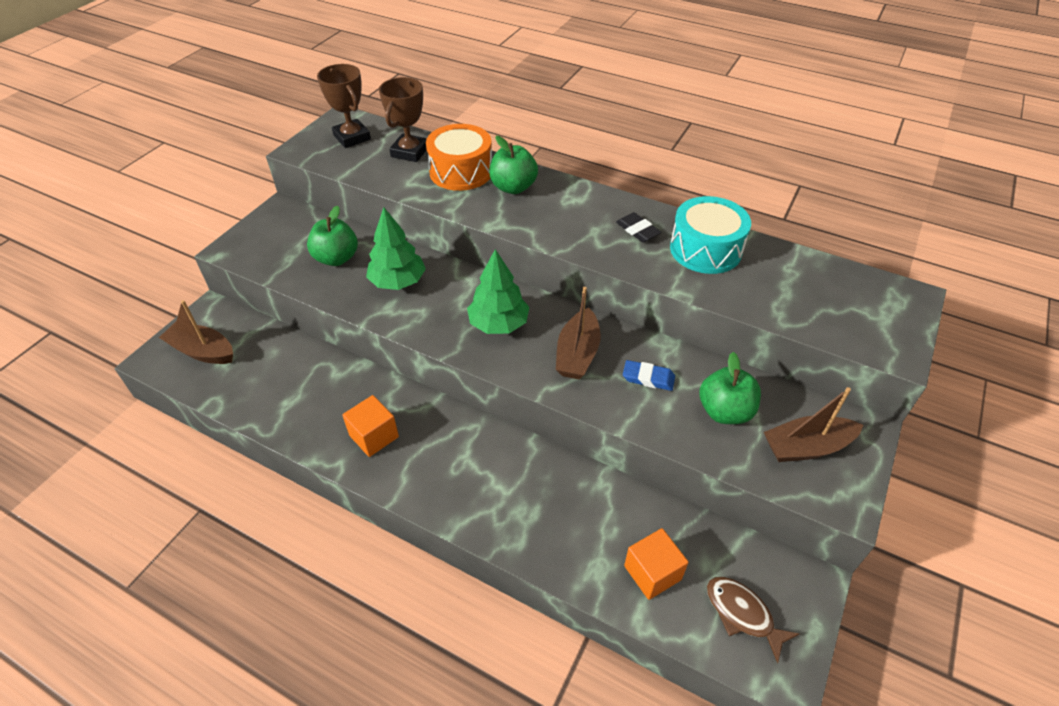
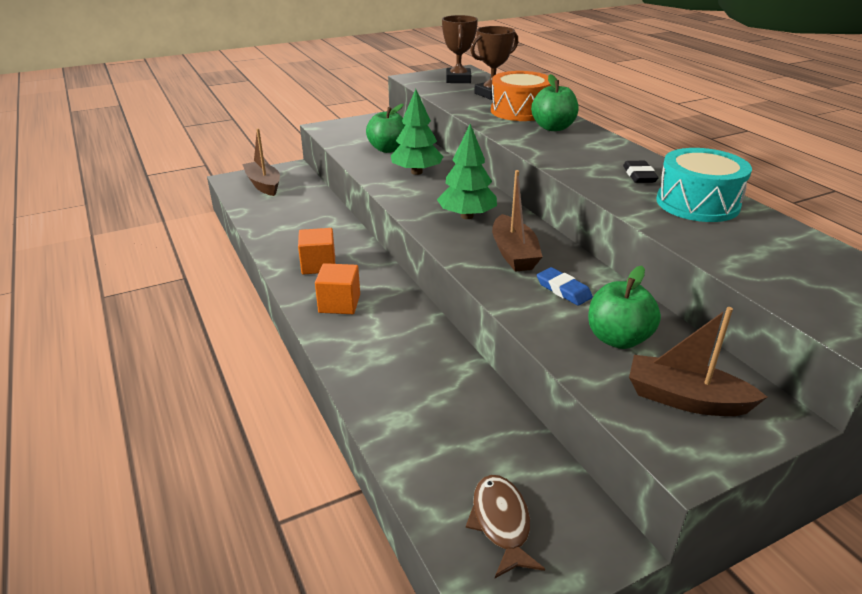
camera: 35 degrees right, 15 degrees down
brown boat [556,287,601,380] -> brown boat turned 60 degrees counterclockwise [492,170,543,272]
orange cube [624,528,689,600] -> orange cube moved to [315,263,360,314]

